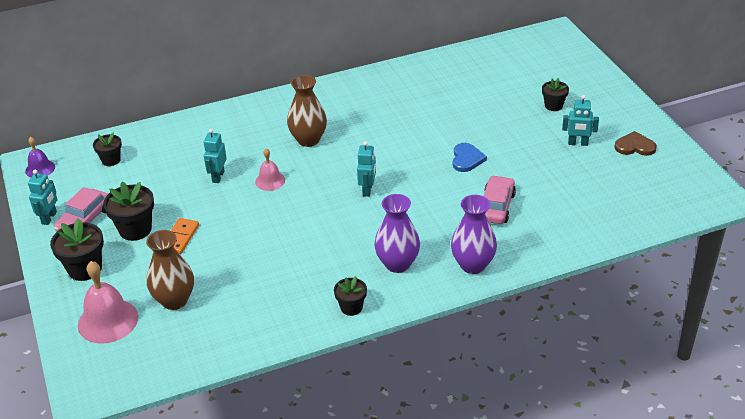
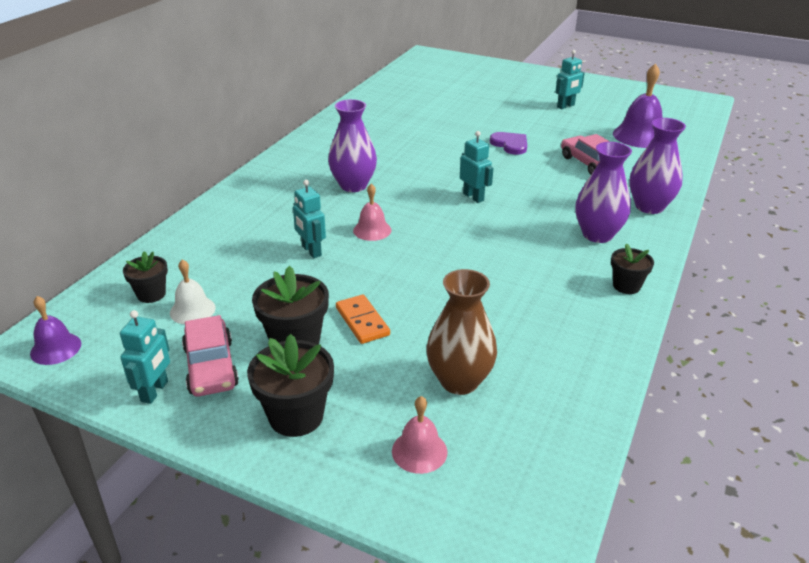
camera: 45 degrees left, 5 degrees down
turquoise robot [28,170,58,225] -> turquoise robot turned 45 degrees clockwise [120,310,170,404]
pink bell [78,261,138,344] -> pink bell [392,396,447,474], size x0.57
brown vase [287,75,327,147] -> purple vase [328,99,377,192]
blue heart [453,143,487,172] -> purple heart [490,132,527,155]
black flower pot [542,78,569,111] -> none
brown heart [614,131,657,156] -> none
none -> white bell [170,259,216,324]
none -> purple bell [613,64,662,148]

